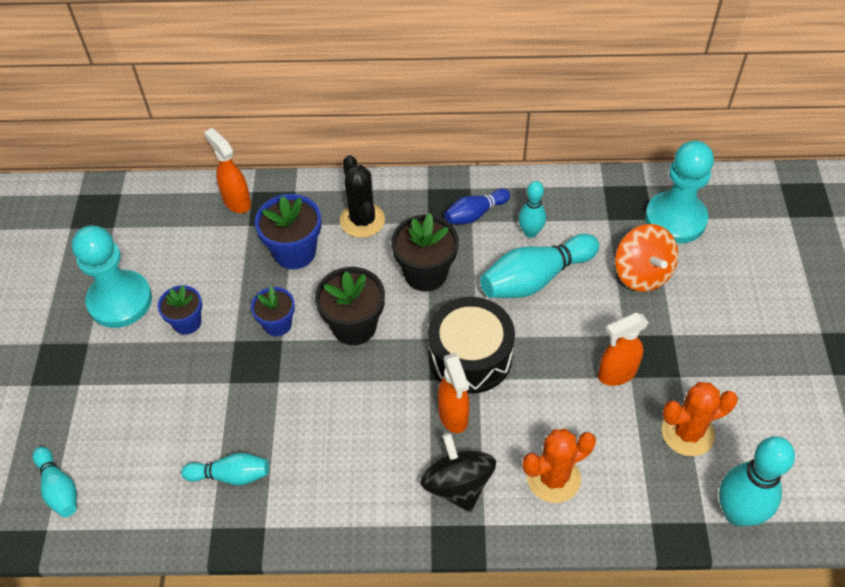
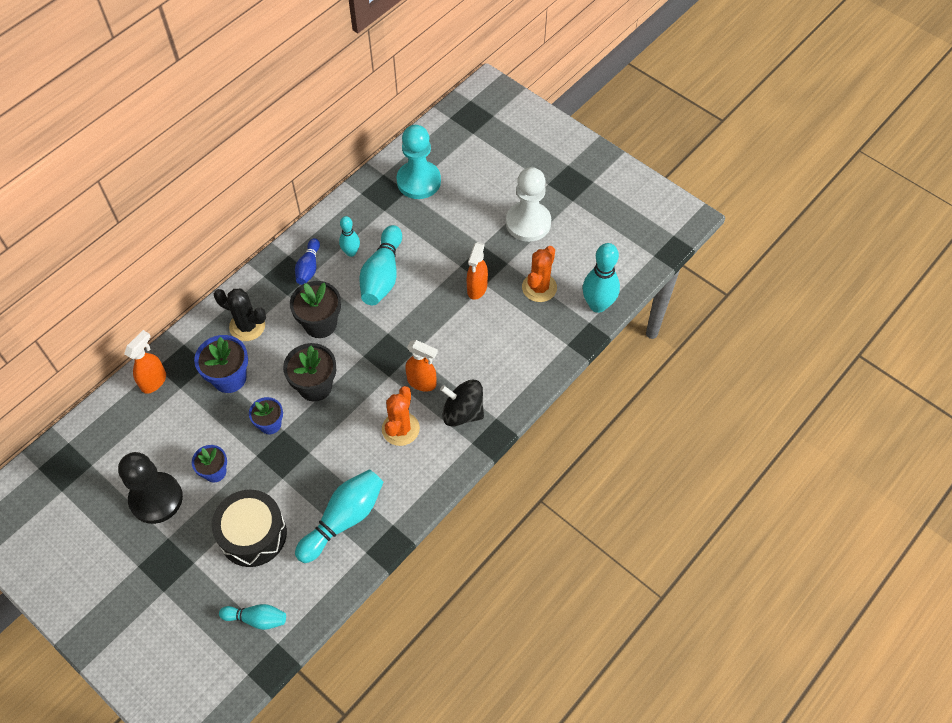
camera: 50 degrees left, 5 degrees up
turquoise pawn [72,226,152,328] -> black pawn [118,452,183,524]
turquoise bowling pin [181,453,269,485] -> turquoise bowling pin [295,469,384,563], size x1.72
orange spray bottle [204,128,251,213] -> orange spray bottle turned 120 degrees clockwise [124,330,166,394]
black drum [428,297,515,394] -> black drum moved to [212,490,287,567]
orange cactus [523,429,596,503] -> orange cactus moved to [382,386,420,446]
orange spinning top [615,224,678,292] -> none
none -> white pawn [506,167,551,242]

